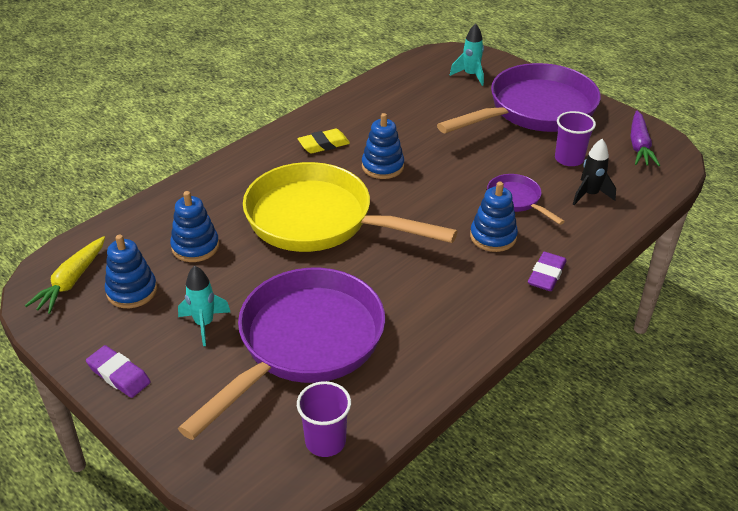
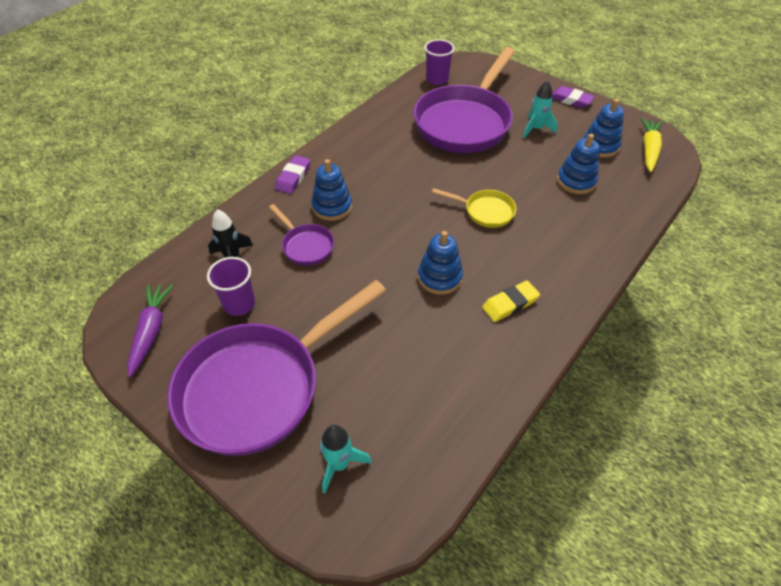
camera: 175 degrees right, 10 degrees up
yellow pan [243,162,458,252] -> yellow pan [432,188,516,228], size x0.44

